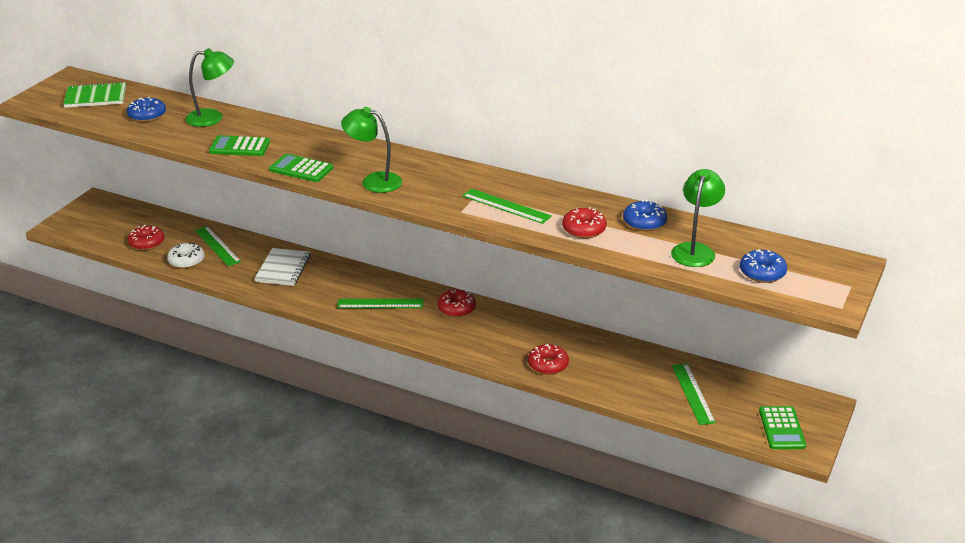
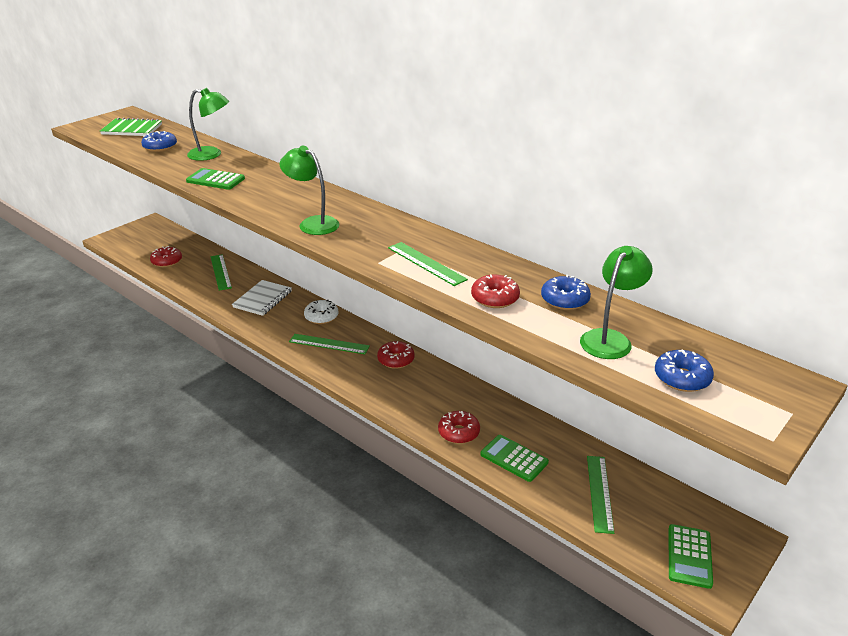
camera: 15 degrees right, 0 degrees up
white donut [167,242,204,269] -> white donut moved to [304,299,338,324]
green calculator [269,154,333,182] -> green calculator moved to [480,435,549,482]

